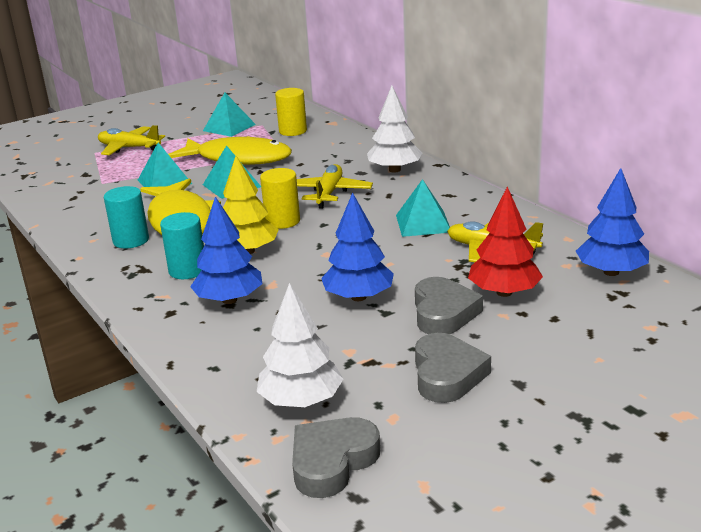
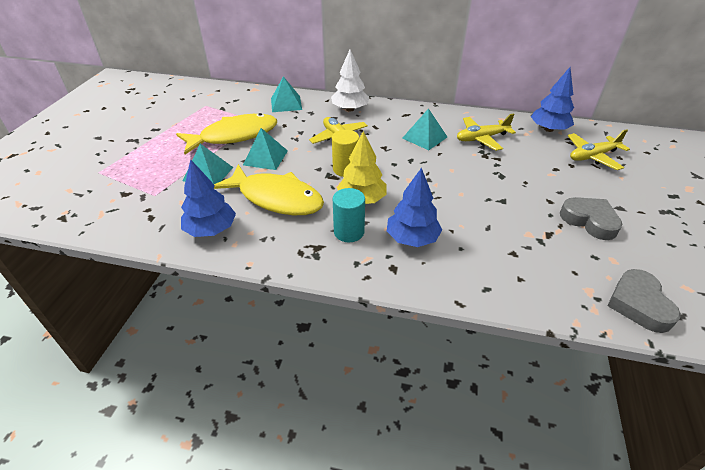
camera: 45 degrees left, 15 degrees up
yellow plane [98,125,165,155] -> yellow plane moved to [568,129,630,170]
turquoise cylinder [104,186,149,249] -> none
turquoise pyramid [203,93,256,137] -> turquoise pyramid moved to [271,76,302,112]
white tree [257,283,343,407] -> none
yellow cylinder [275,88,307,136] -> none
blue tree [321,192,394,301] -> blue tree moved to [181,159,236,237]
grey heart [415,277,483,334] -> none
red tree [468,187,543,297] -> none

